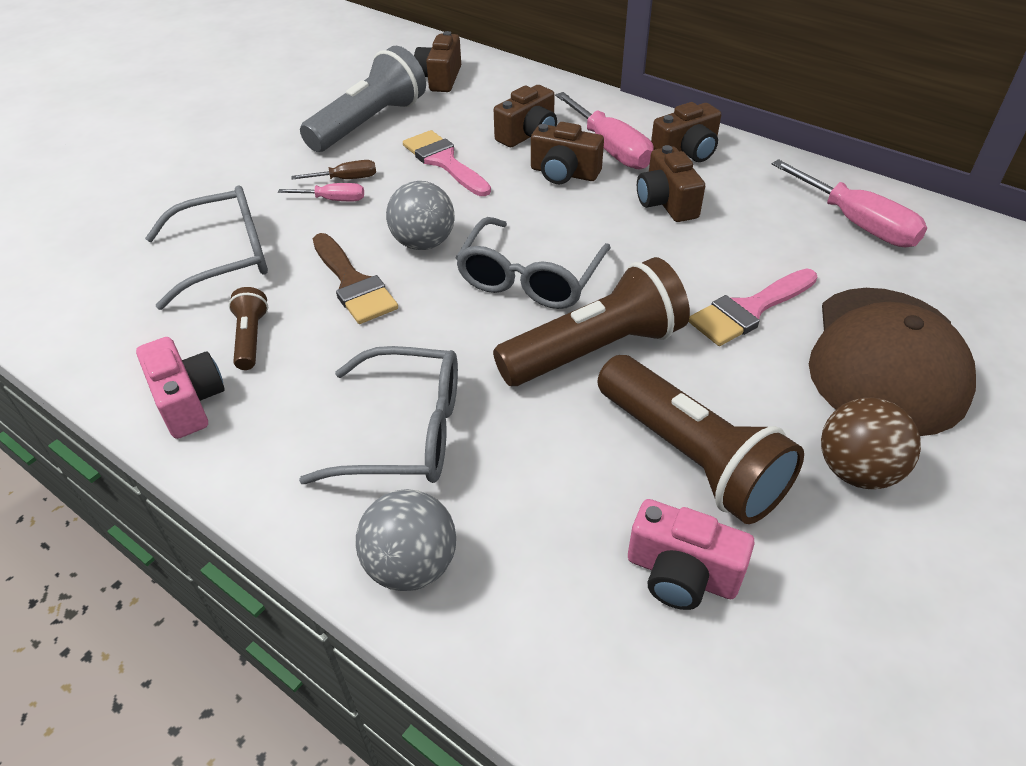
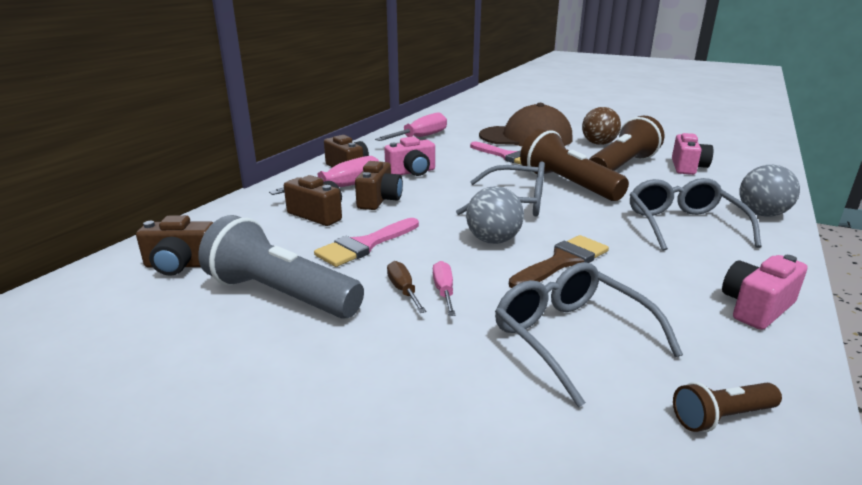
camera: 100 degrees left, 20 degrees down
brown flashlight [229,287,268,370] -> brown flashlight moved to [673,382,782,432]
brown camera [637,145,705,222] -> pink camera [384,136,435,176]

